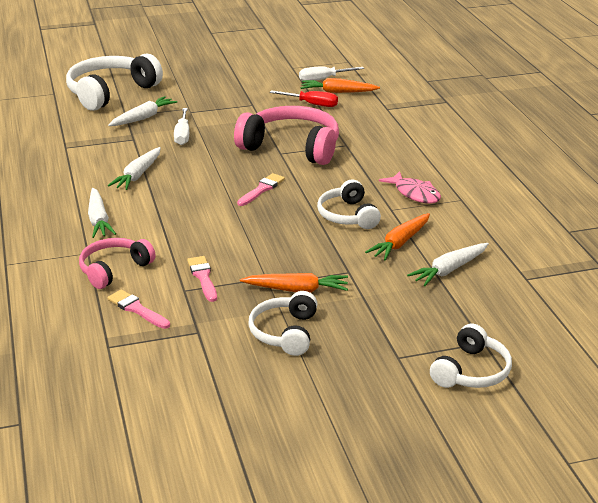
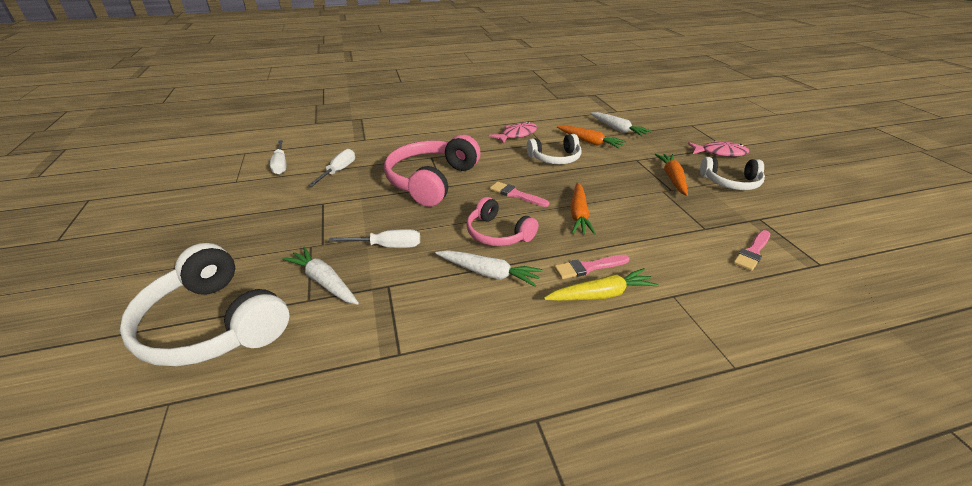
camera: 90 degrees left, 5 degrees up
pink headphones [79,238,156,289] -> pink headphones moved to [466,197,538,246]
white carrot [88,188,116,238] -> yellow carrot [544,268,658,301]
pink brush [187,256,217,302] -> pink brush moved to [554,255,630,279]
red screwdriver [270,90,338,107] -> white screwdriver [308,149,355,187]
orange carrot [301,78,380,93] -> orange carrot moved to [570,182,596,235]
white headphones [430,324,512,388] -> none
none -> pink fish [688,141,749,157]

